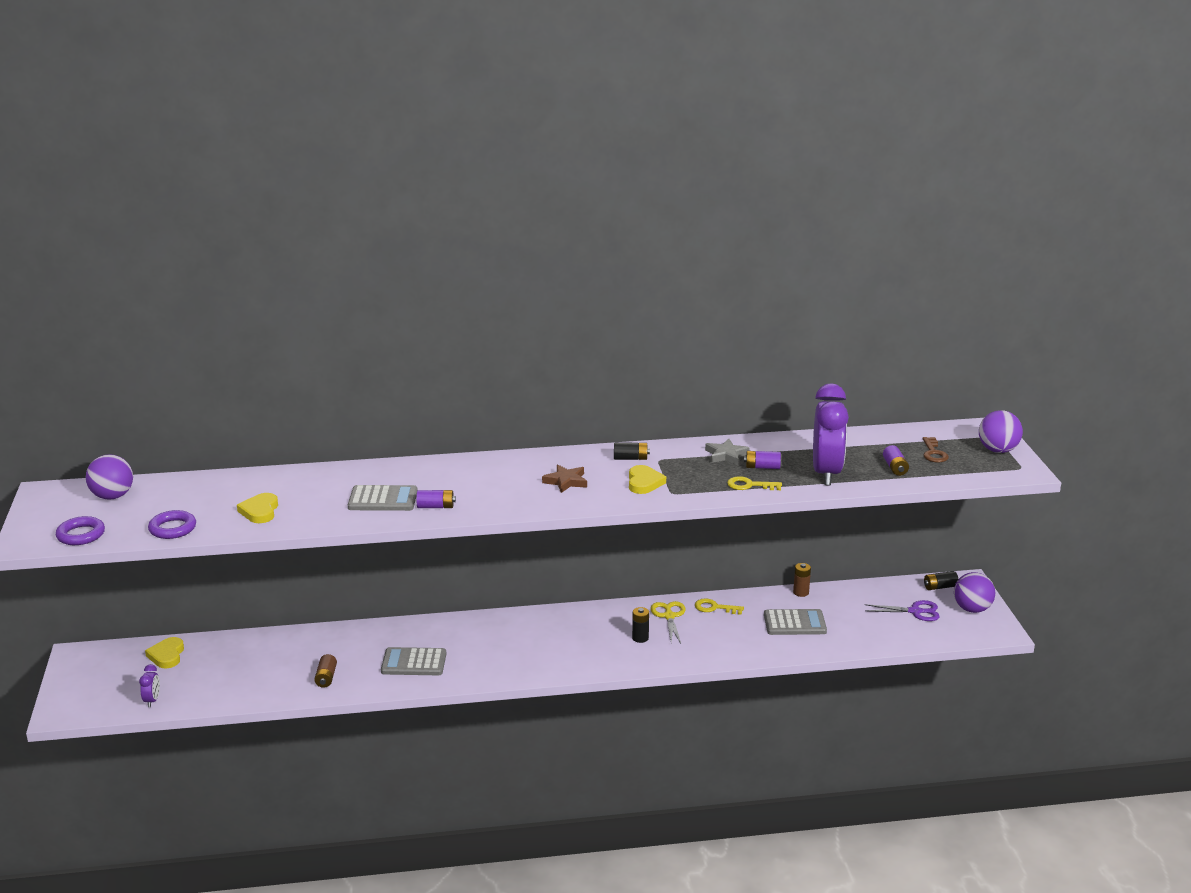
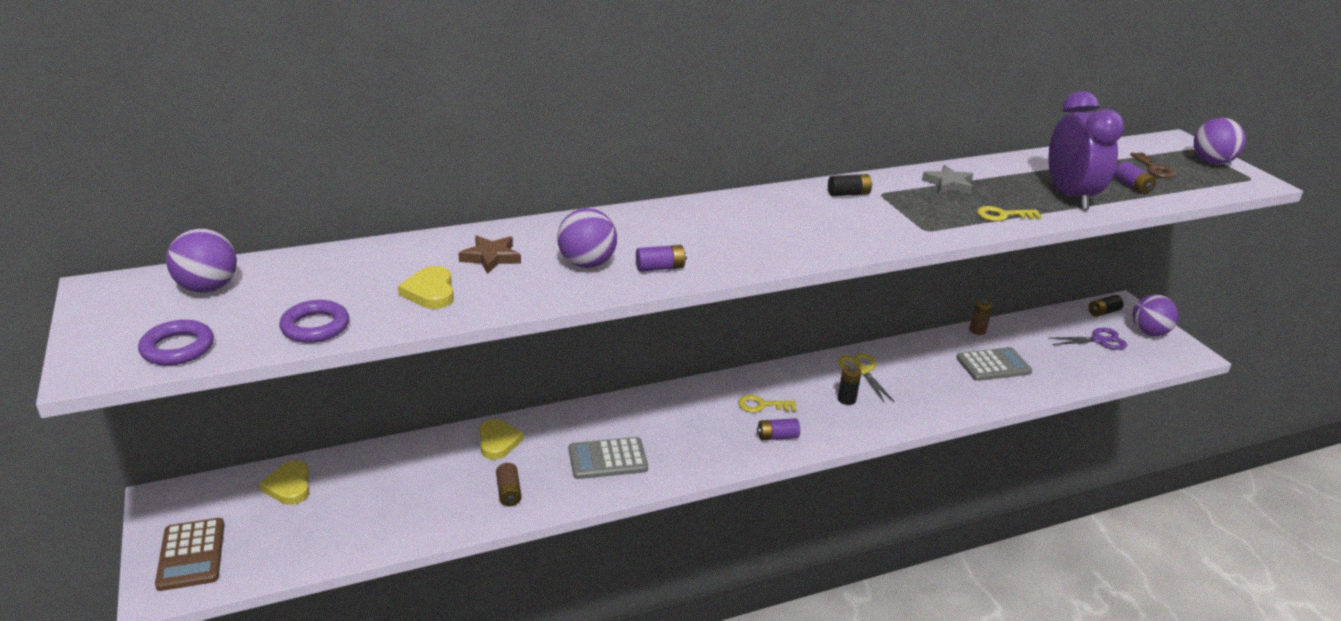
camera: 15 degrees left, 5 degrees up
purple clock [139,664,160,707] -> none
grey calculator [348,485,418,511] -> purple ball [557,208,617,268]
brown star [542,464,587,493] -> brown star moved to [458,235,521,274]
yellow heart [629,465,666,494] -> yellow heart moved to [479,419,524,460]
yellow key [695,598,744,615] -> yellow key moved to [738,395,796,413]
purple battery [744,451,781,469] -> purple battery moved to [757,418,800,440]
none -> brown calculator [155,518,224,591]

